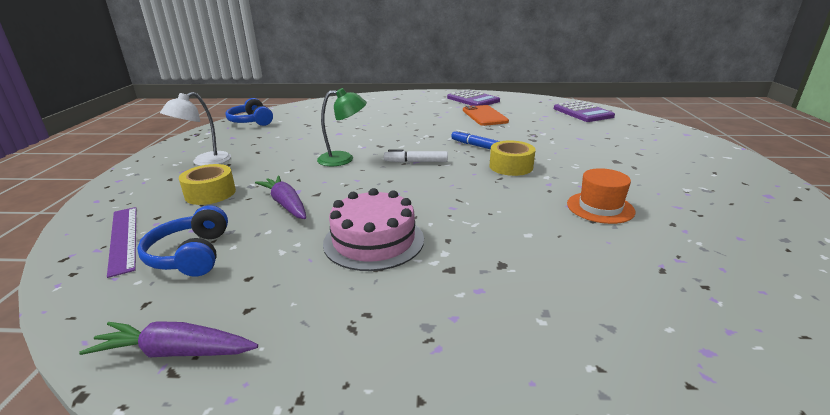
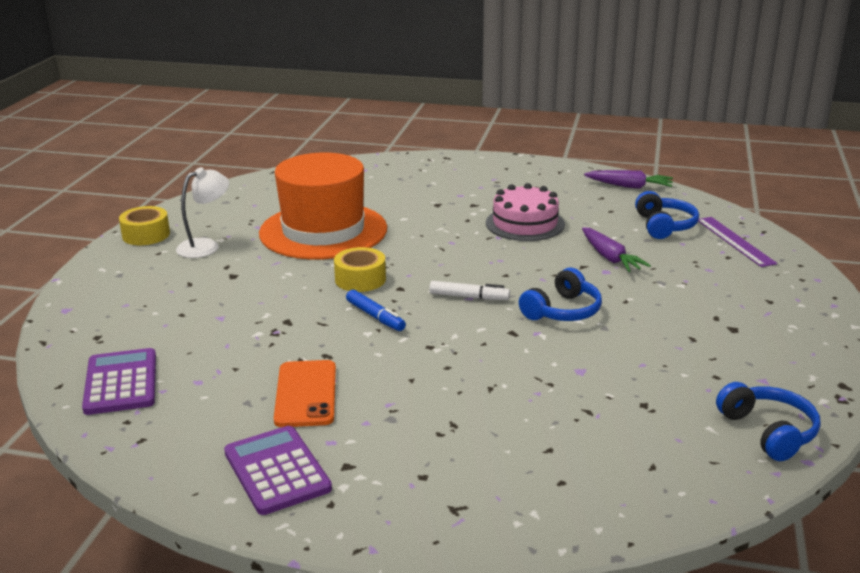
camera: 170 degrees left, 0 degrees up
white lamp [160,92,231,166] -> white lamp moved to [176,167,229,258]
yellow tape [179,164,236,205] -> yellow tape moved to [119,206,170,245]
green lamp [317,88,367,166] -> blue headphones [519,268,602,321]
orange hat [567,168,635,224] -> orange hat [259,152,387,260], size x2.26

